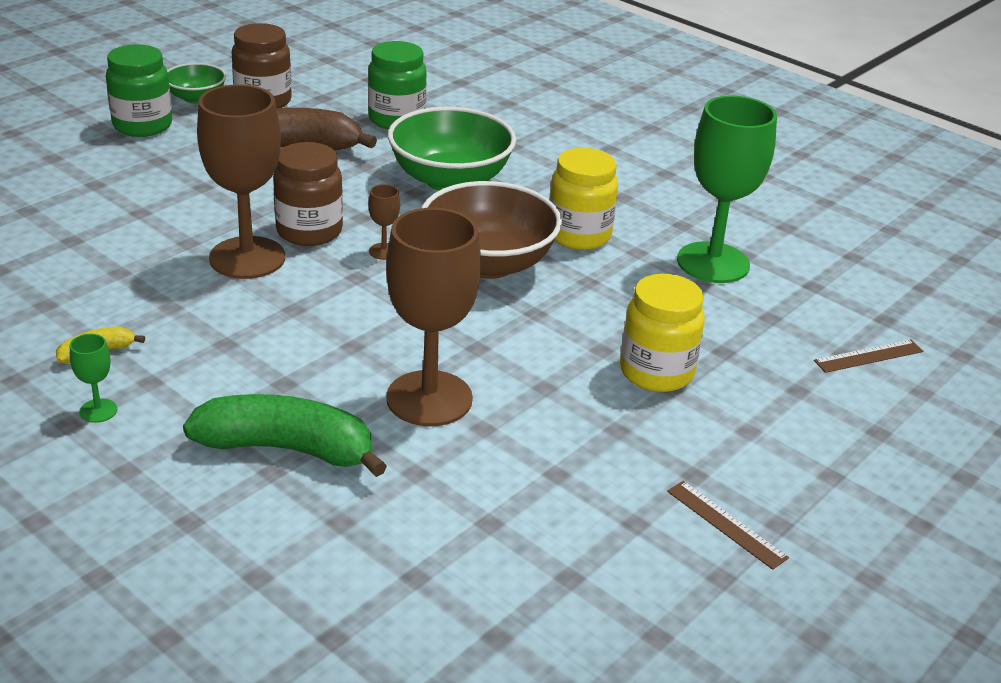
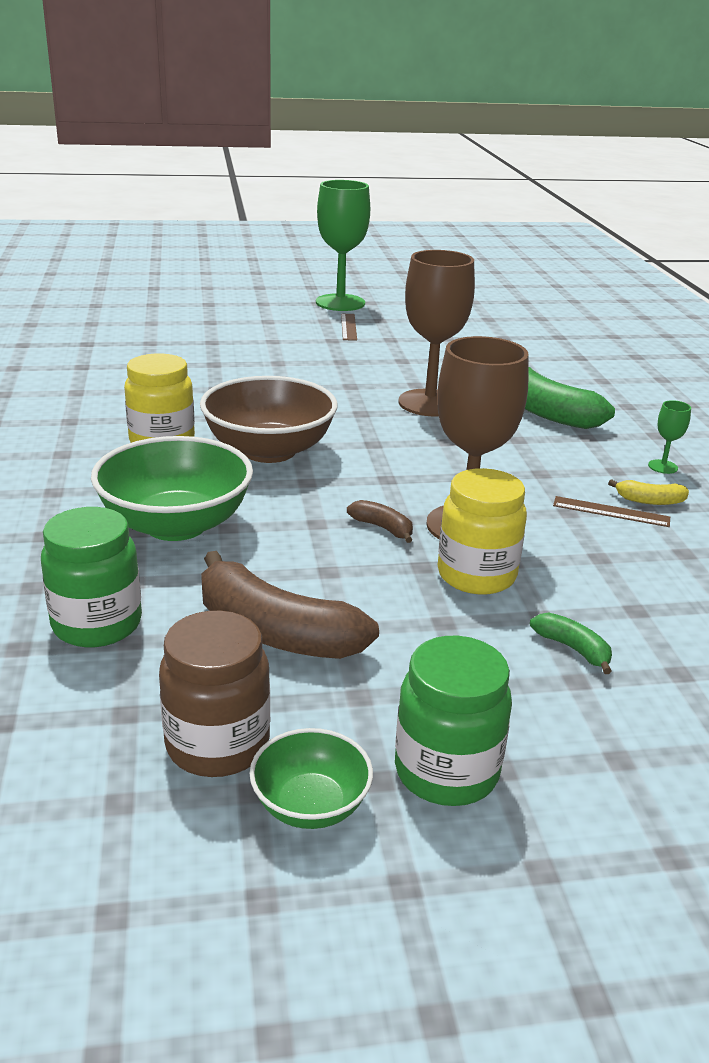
camera: 140 degrees left, 5 degrees down
brown jar [273,142,343,246] -> brown banana [347,500,413,543]
brown goblet [369,184,400,260] -> none
yellow jar [620,274,705,392] -> yellow jar moved to [438,468,527,595]
green goblet [677,95,777,283] -> green goblet moved to [316,180,370,311]
brown ruler [814,340,923,373] -> brown ruler moved to [553,496,670,527]
none -> green banana [530,613,612,674]

